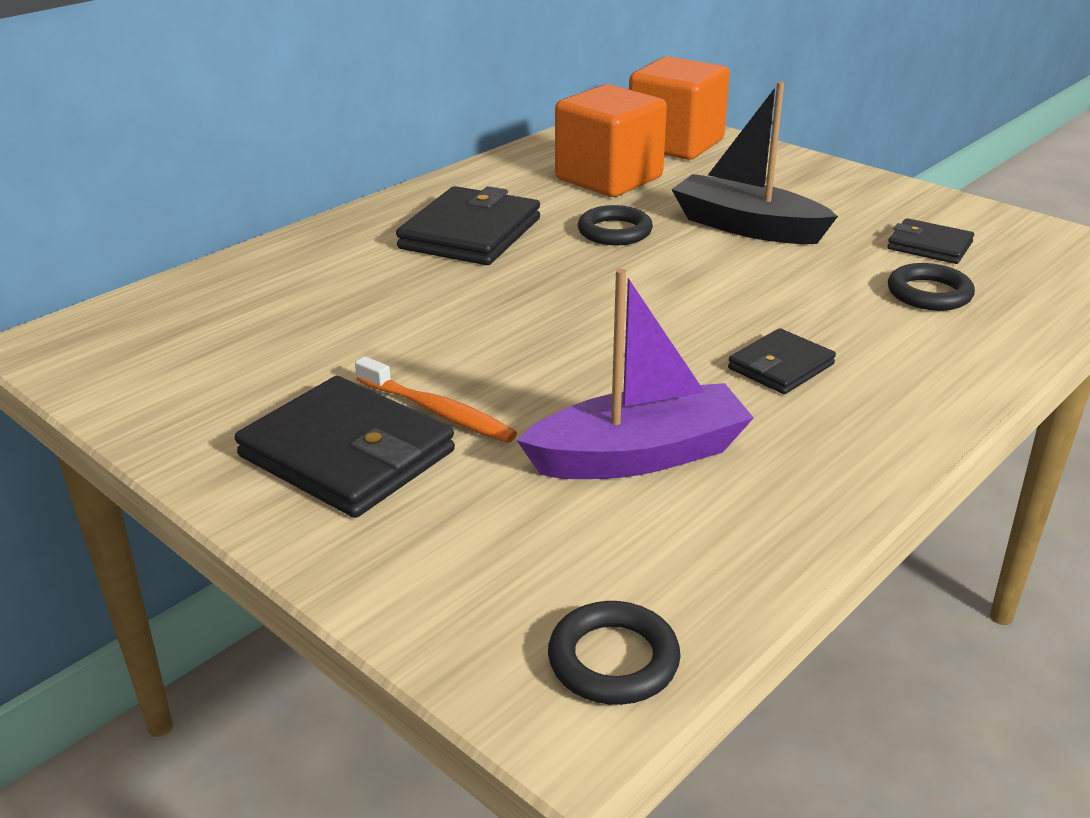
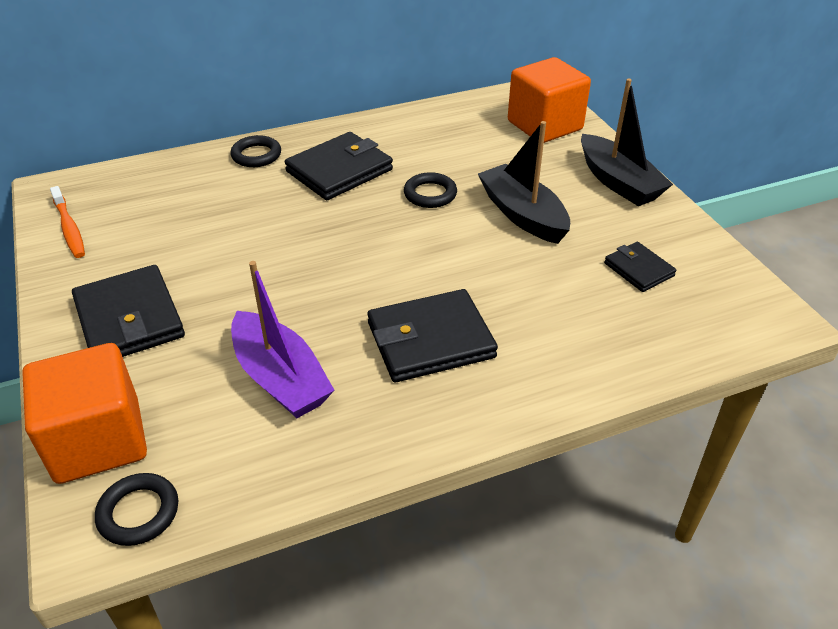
camera: 25 degrees right, 10 degrees up
orange toothbrush [355,356,517,443] -> orange toothbrush moved to [50,186,85,258]
purple boat [517,269,754,479] -> purple boat turned 45 degrees clockwise [231,261,335,418]
orange cube [555,84,667,197] -> orange cube moved to [22,343,147,484]
black wallet [728,328,836,394] -> black wallet [367,289,498,383], size x1.78
black ring [888,263,975,311] -> black ring moved to [230,135,281,167]
none -> black boat [581,78,673,206]

